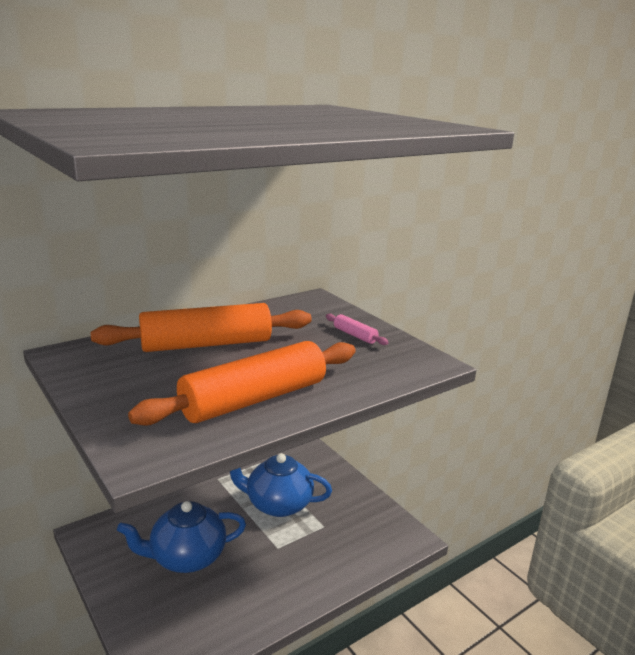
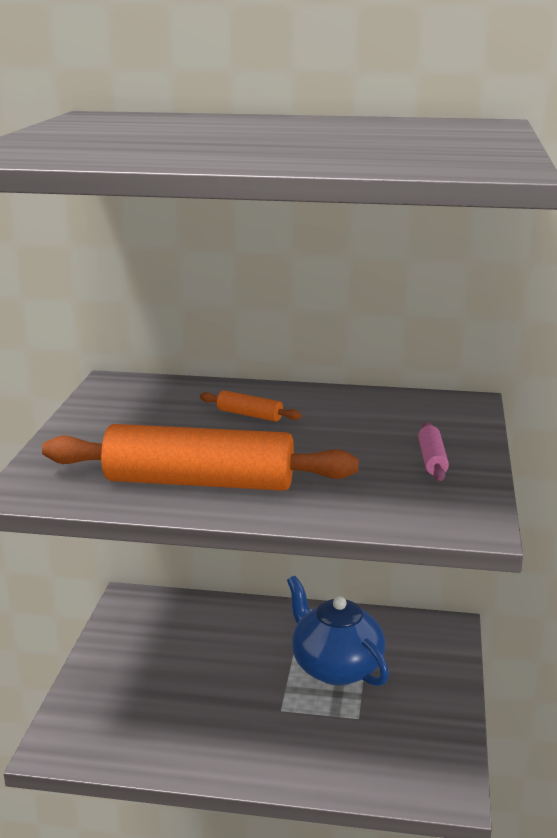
camera: 45 degrees right, 0 degrees up
orange rolling pin [91,303,312,352] -> orange rolling pin [200,390,302,421], size x0.41
blue teapot [117,501,246,573] -> none

